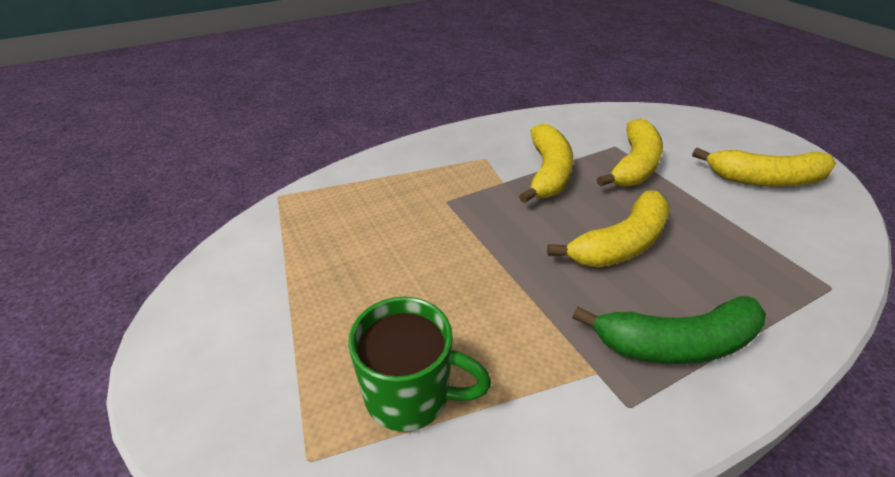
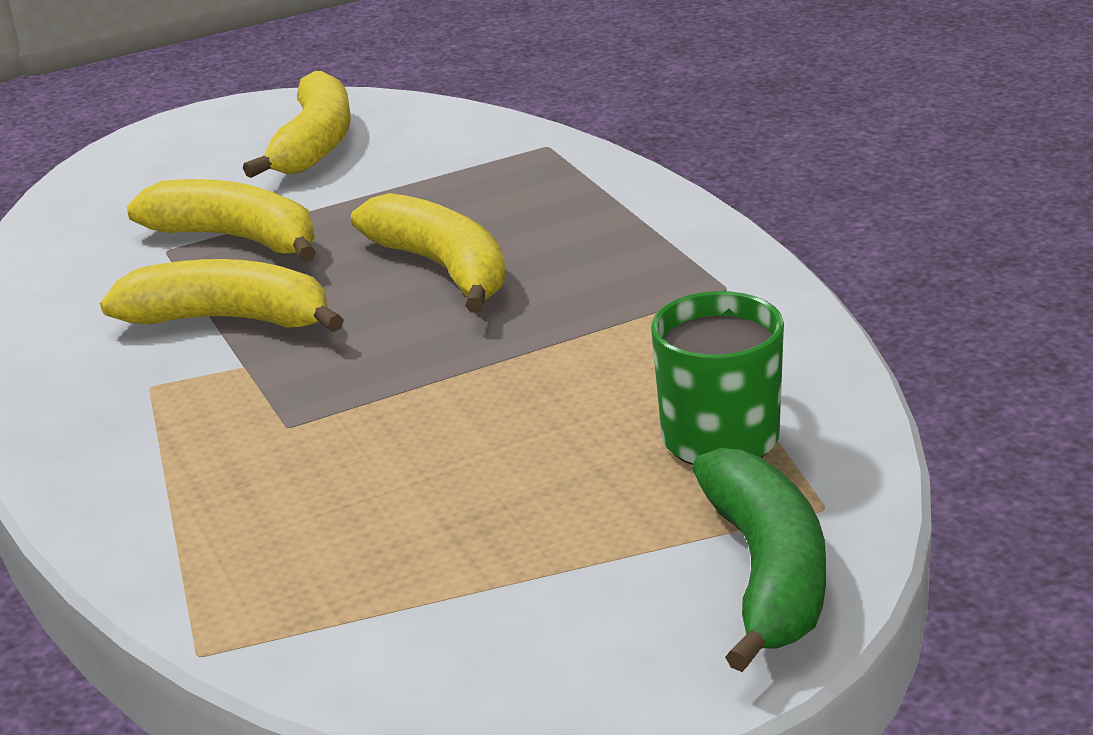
camera: 85 degrees left, 10 degrees down
green banana [573,296,766,364] -> green banana moved to [692,448,826,672]

